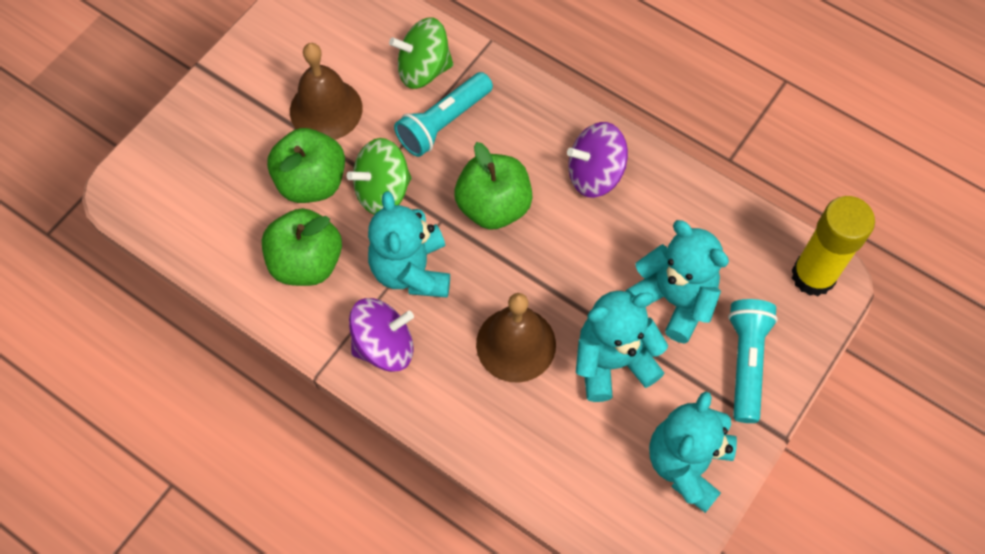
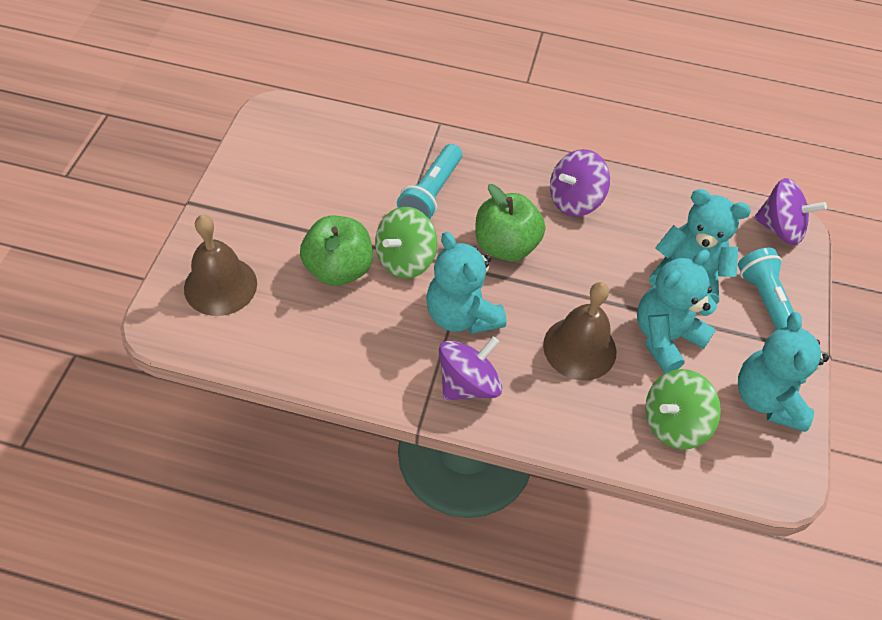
camera: 25 degrees left, 10 degrees down
green apple [262,208,342,286] -> none
brown bell [290,43,362,140] -> brown bell moved to [184,215,257,316]
green spinning top [389,18,454,89] -> green spinning top moved to [645,369,721,449]
yellow glue stick [792,196,875,296] -> purple spinning top [754,178,827,245]

